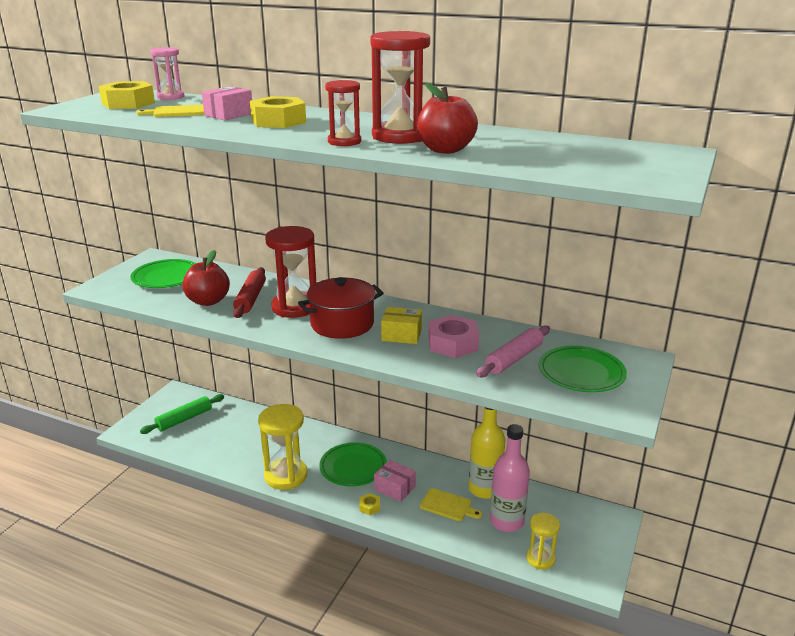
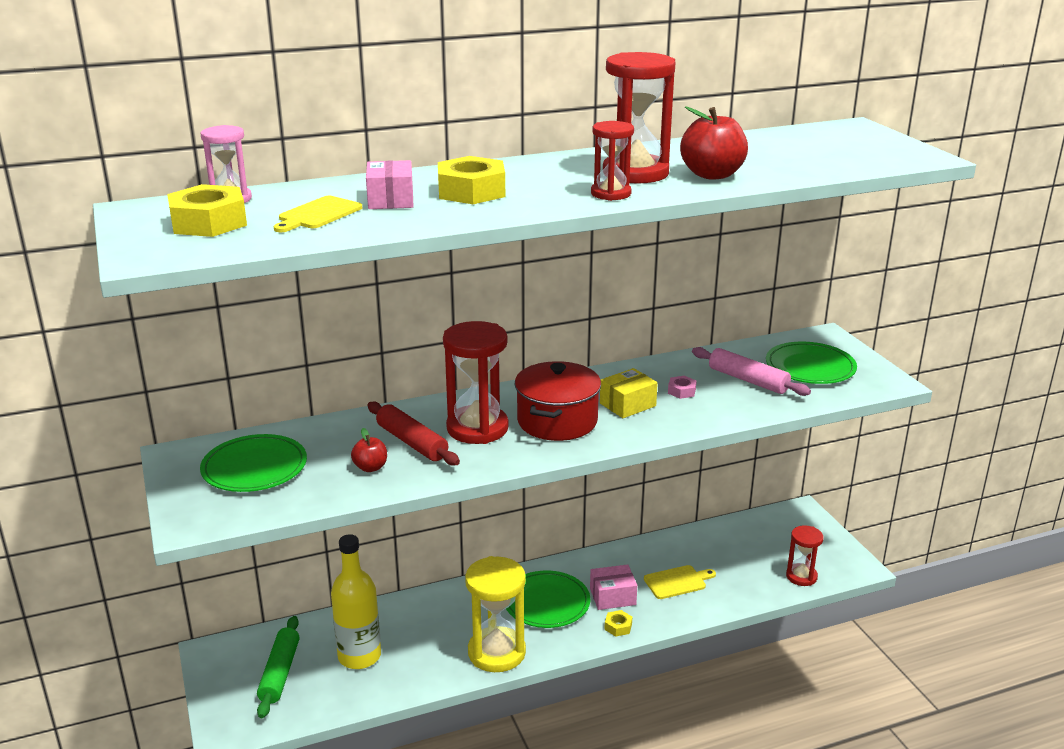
camera: 45 degrees left, 0 degrees up
red apple [182,250,230,306] -> red apple [351,428,387,472], size x0.55
pink nut [428,315,479,358] -> pink nut [668,376,697,399], size x0.48
yellow bottle [469,407,505,499] -> yellow bottle moved to [331,534,381,669]
pink rolling pin [476,325,550,378] -> pink rolling pin turned 45 degrees counterclockwise [692,347,811,396]
pink bottle [490,424,530,532] -> none
yellow hourglass [526,513,560,570] -> red hourglass [786,525,824,586]

